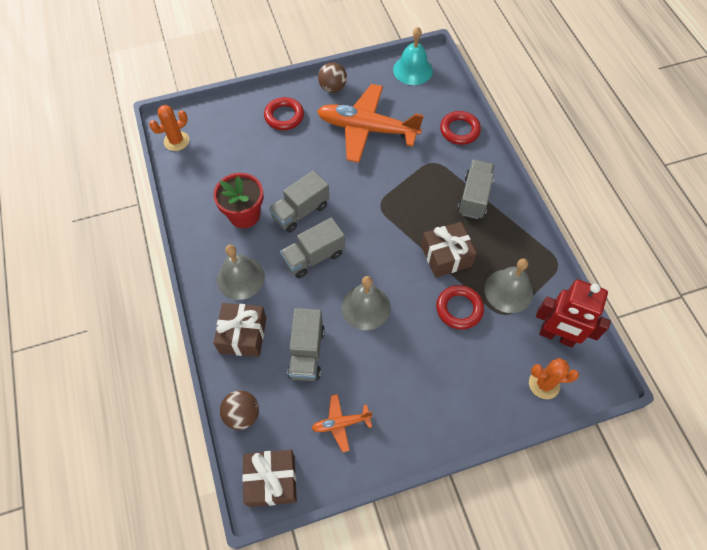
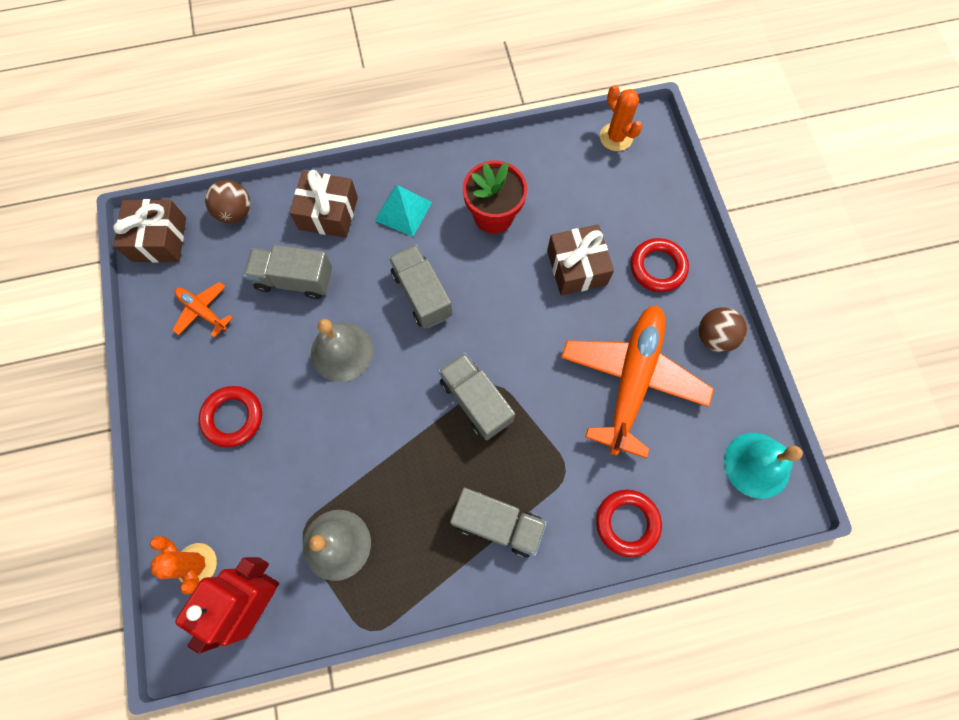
camera: 95 degrees right, 10 degrees up
grey bell [217,245,265,300] -> turquoise pyramid [375,185,432,237]
grey truck [269,170,329,233] -> grey truck moved to [438,352,515,440]
orange plane [311,394,373,452] -> orange plane turned 45 degrees counterclockwise [172,282,233,338]
brown gift [421,222,477,278] -> brown gift moved to [547,225,614,295]
red ring [436,285,484,329] -> red ring moved to [199,386,262,448]
orange cactus [529,358,579,399] -> orange cactus turned 45 degrees counterclockwise [150,536,217,594]

